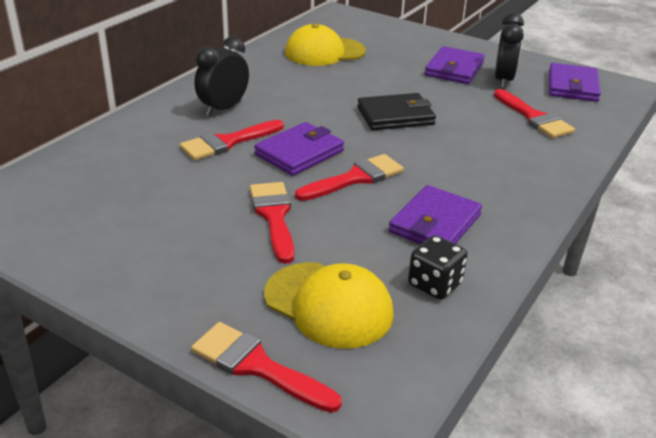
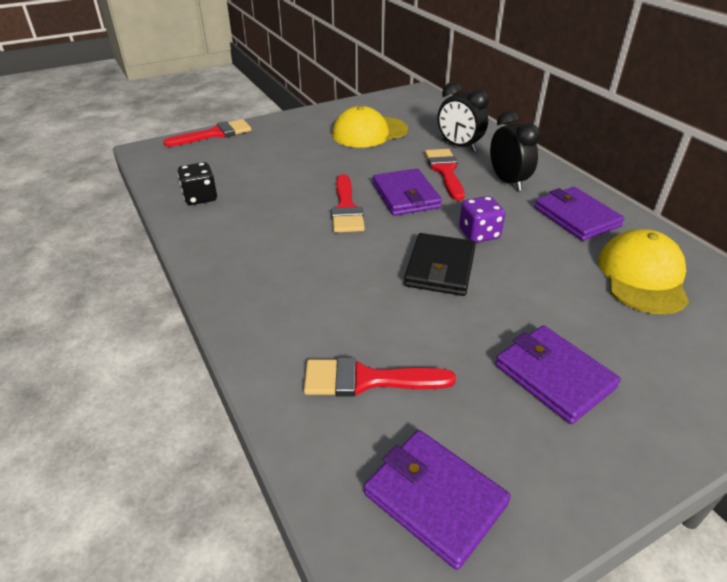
camera: 120 degrees right, 5 degrees up
red brush [250,182,294,264] -> none
yellow cap [264,262,394,348] -> yellow cap moved to [332,106,408,148]
purple wallet [389,185,482,244] -> purple wallet moved to [535,187,625,241]
black clock [495,13,524,88] -> black clock moved to [438,82,489,152]
none -> purple dice [459,196,505,243]

